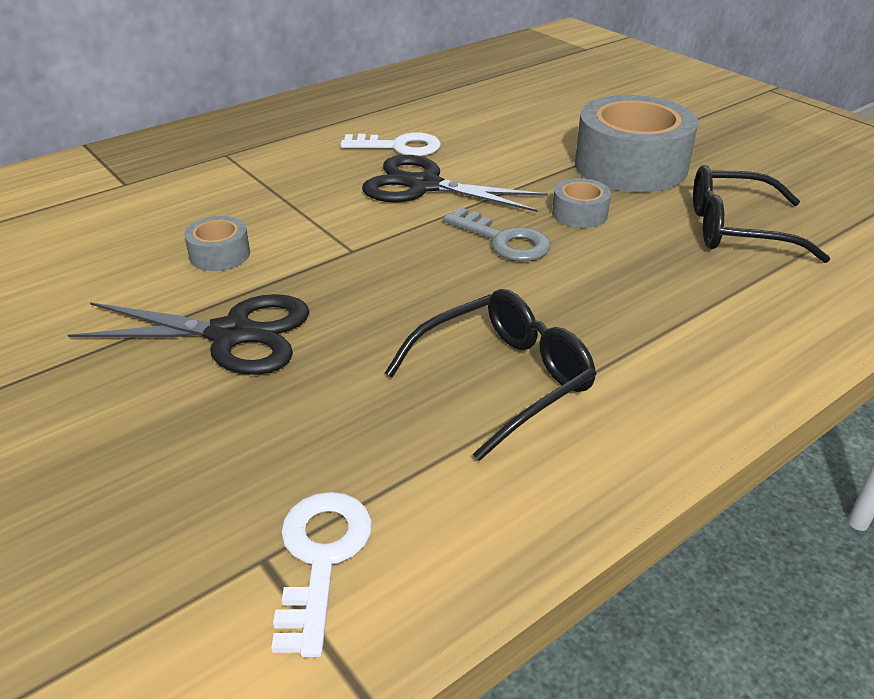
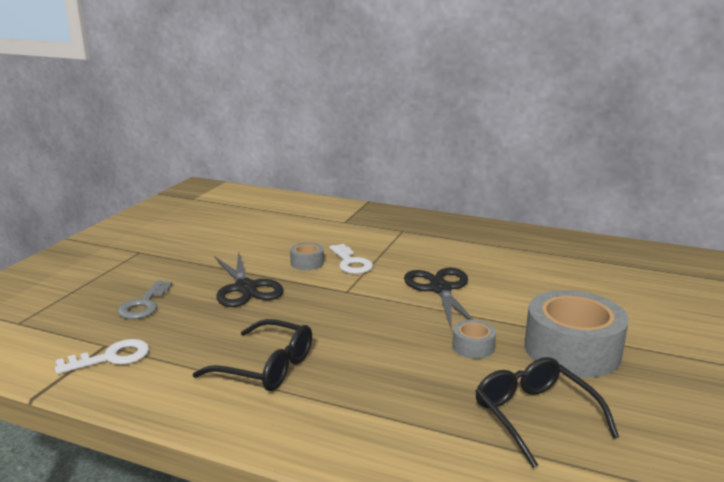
camera: 60 degrees right, 15 degrees down
white key [341,132,441,156] -> white key moved to [329,244,373,274]
grey key [443,207,551,261] -> grey key moved to [117,280,172,319]

